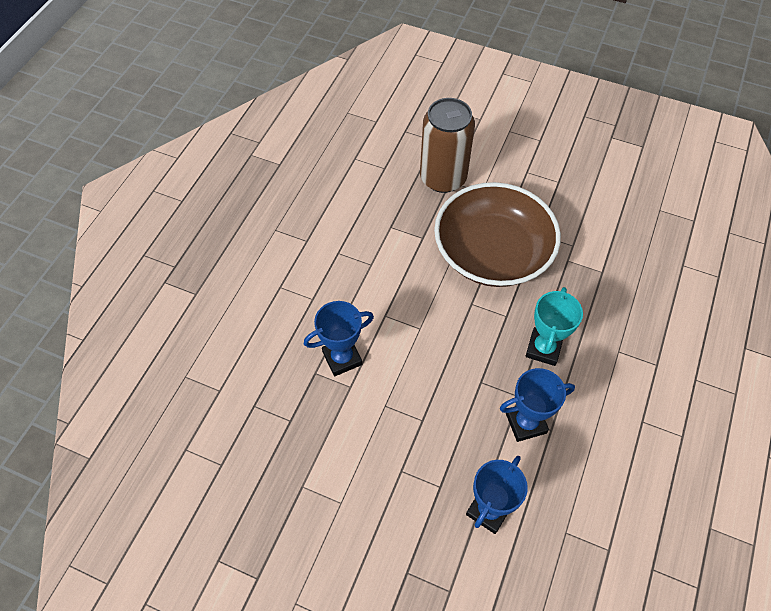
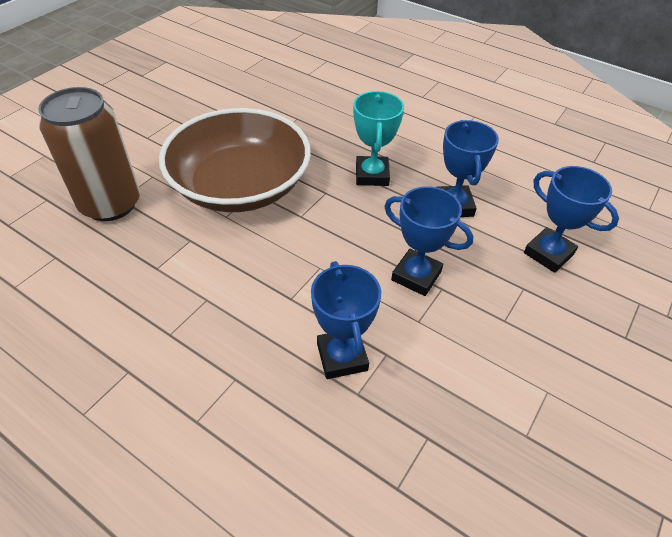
camera: 80 degrees left, 10 degrees down
turquoise trophy [526,287,583,366] -> turquoise trophy turned 60 degrees clockwise [353,91,404,186]
none -> blue trophy [384,186,473,296]

